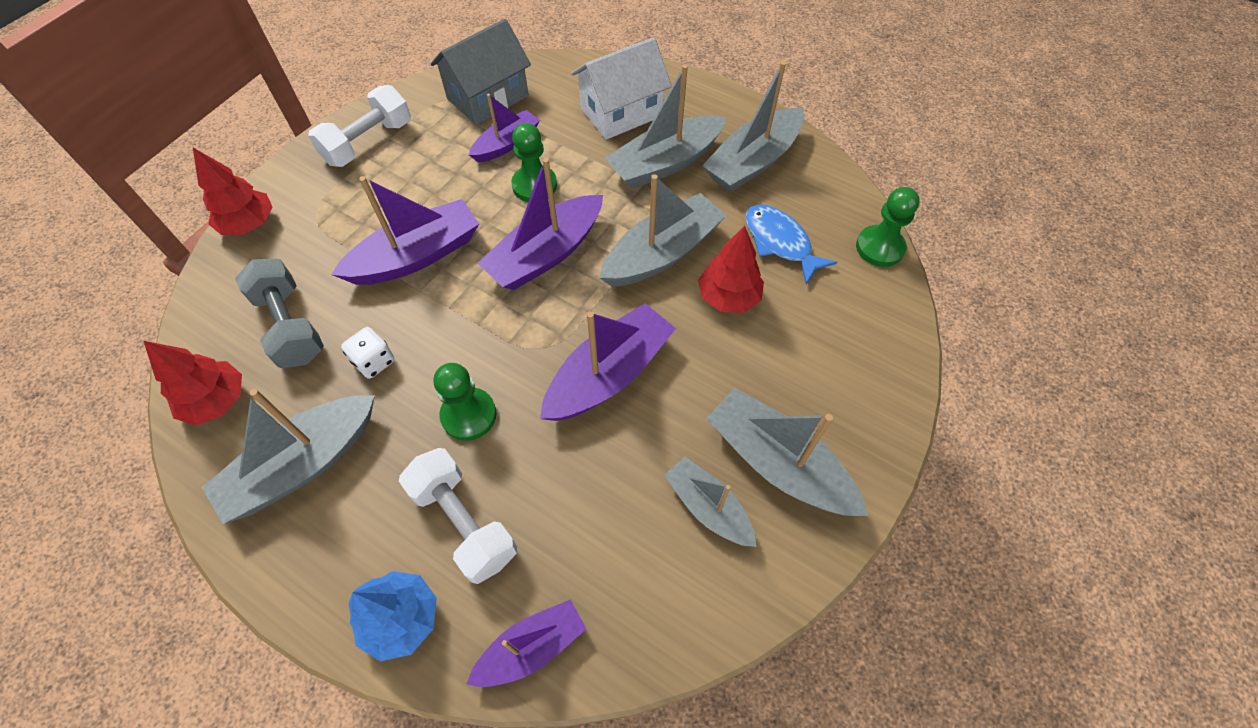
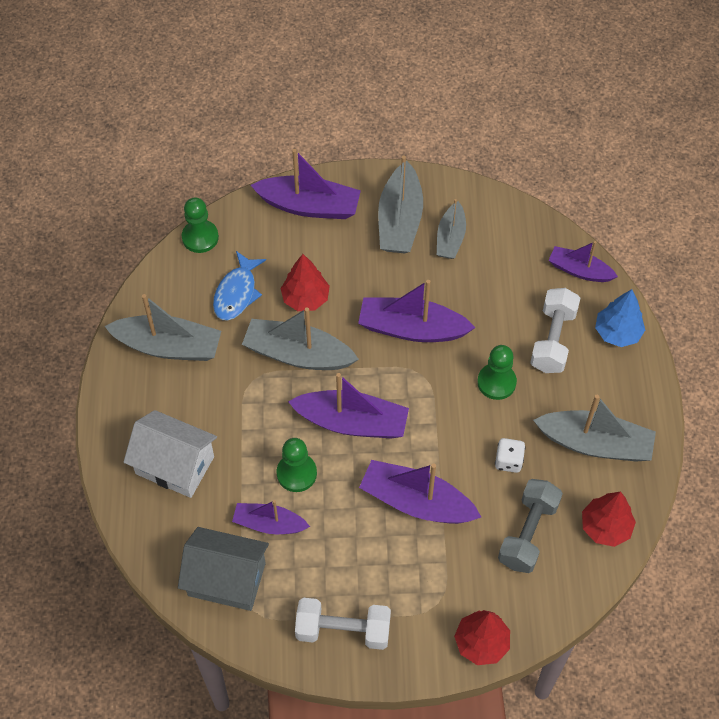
camera: 125 degrees left, 0 degrees up
grey boat [605,64,727,189] -> none
none -> purple boat [251,149,361,219]

